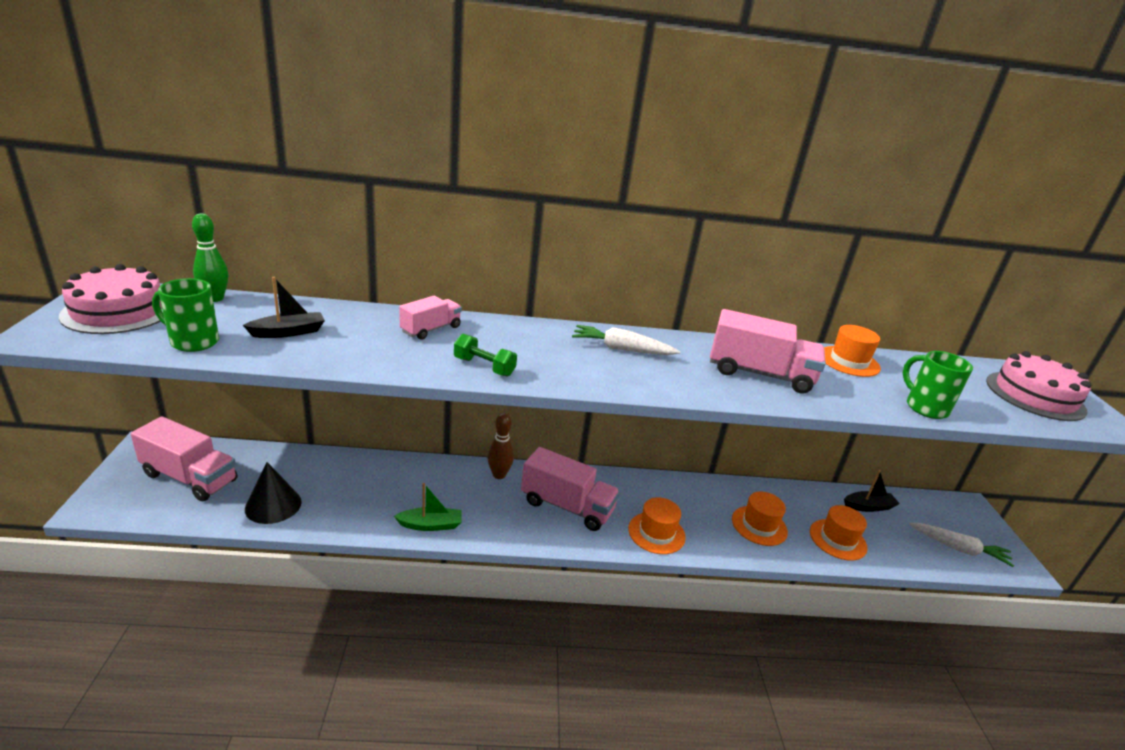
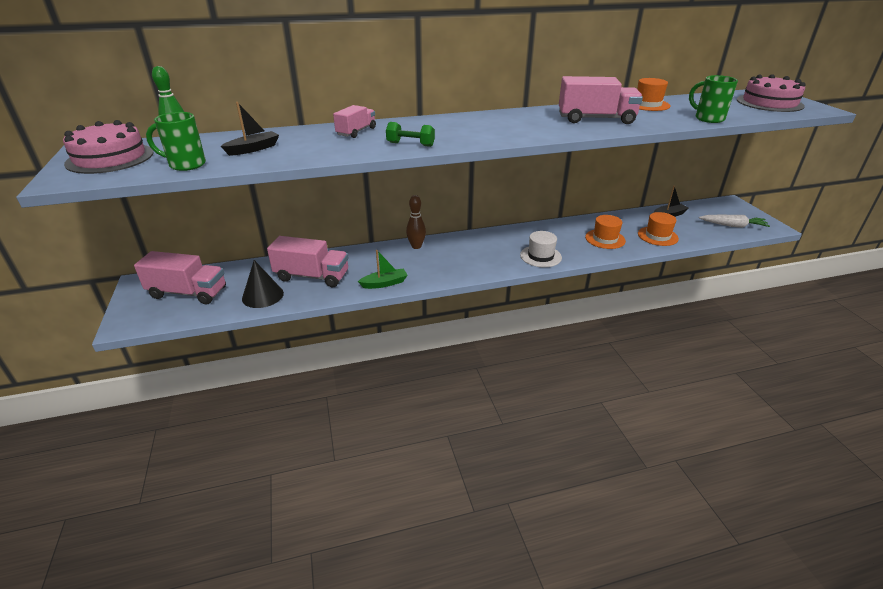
camera: 10 degrees left, 5 degrees up
pink truck [521,447,620,531] -> pink truck moved to [267,236,348,287]
white carrot [572,325,680,355] -> none
orange hat [628,497,686,554] -> white hat [520,231,562,267]

